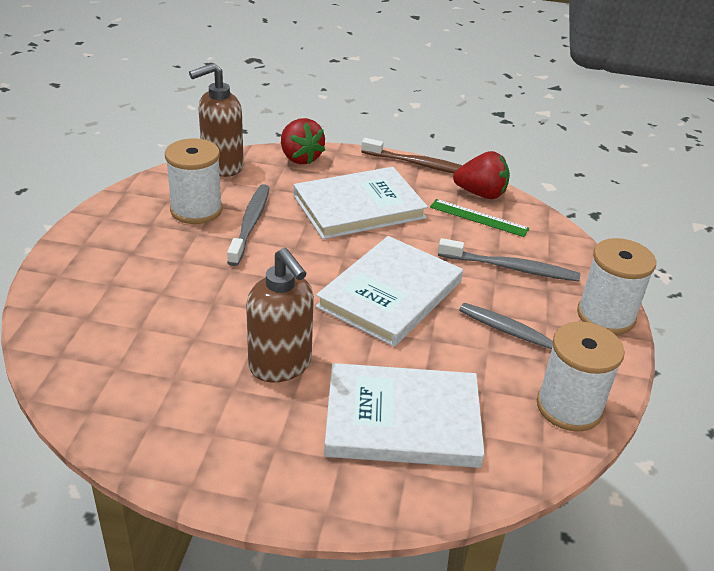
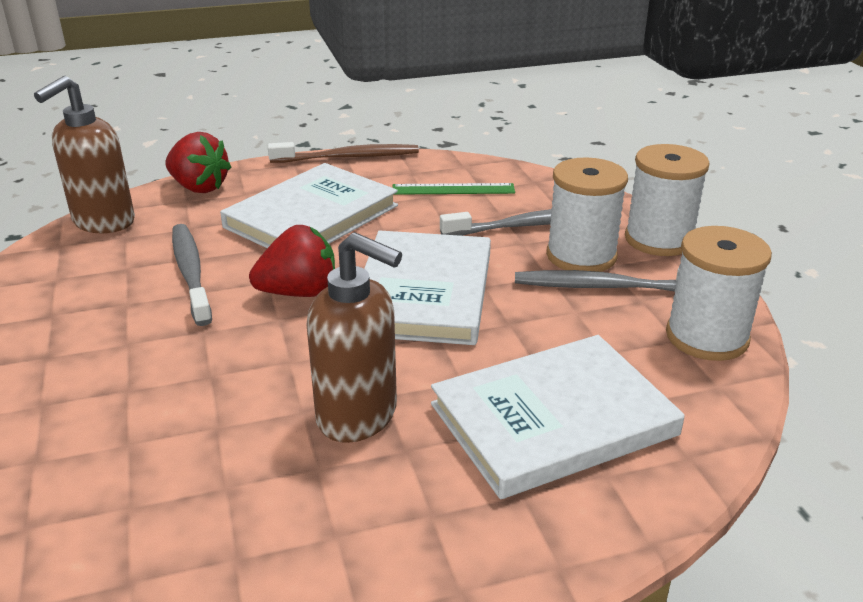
camera: 25 degrees left, 5 degrees down
white spool [165,138,223,224] -> white spool moved to [546,157,628,272]
red strawberry [453,151,510,199] -> red strawberry moved to [249,225,335,297]

